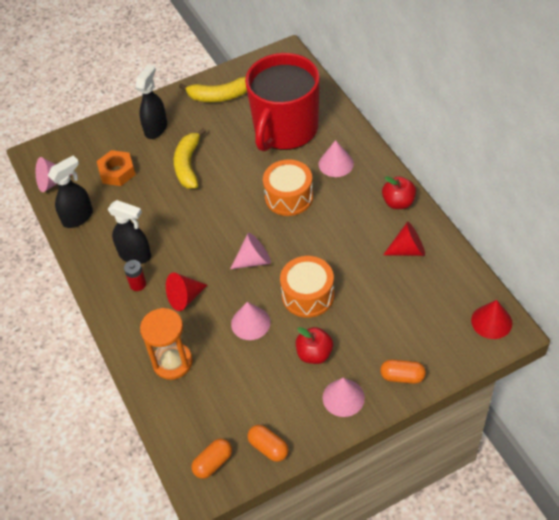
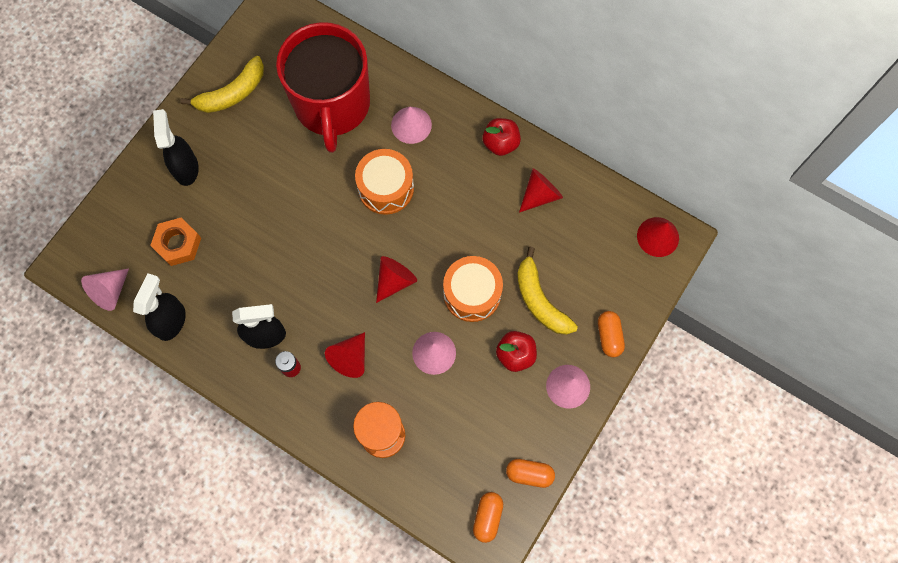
camera: 35 degrees left, 20 degrees up
yellow banana [174,128,206,188] -> yellow banana moved to [517,247,578,335]
pink cone [230,233,271,269] -> red cone [376,256,417,303]
orange capsule [380,359,426,384] -> orange capsule turned 75 degrees counterclockwise [598,311,625,357]

